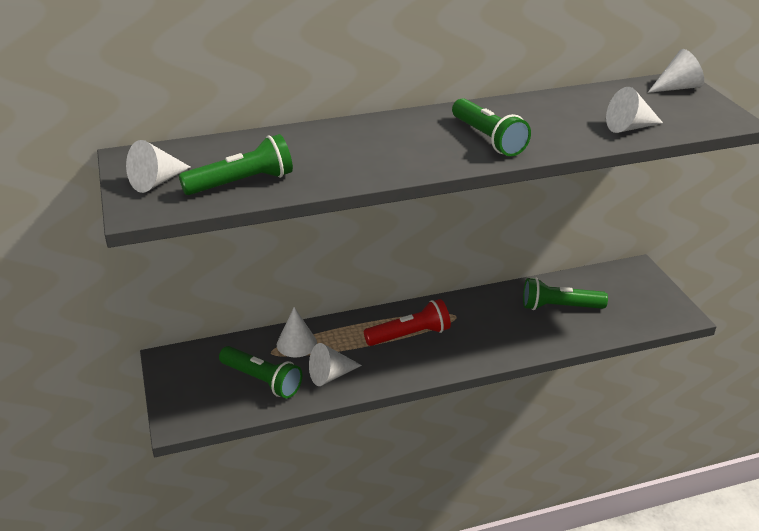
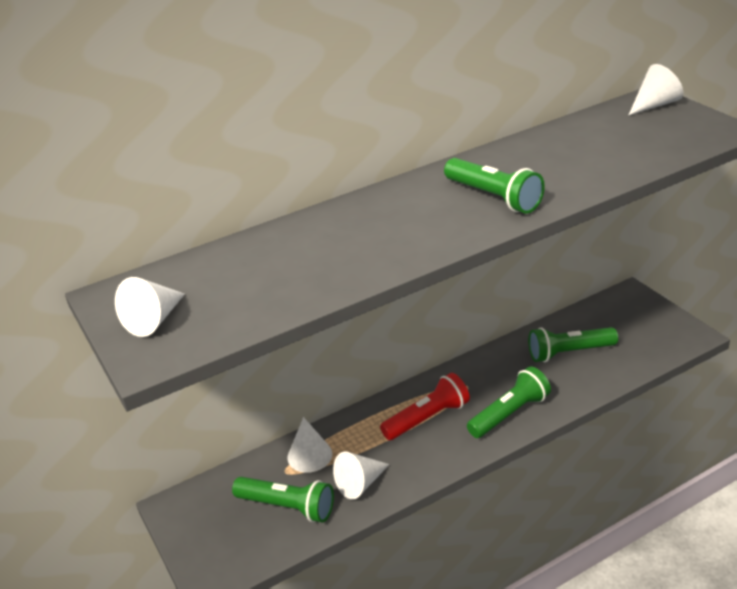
camera: 10 degrees left, 0 degrees up
green flashlight [179,134,293,195] -> green flashlight moved to [467,366,551,438]
white cone [606,87,663,133] -> none

